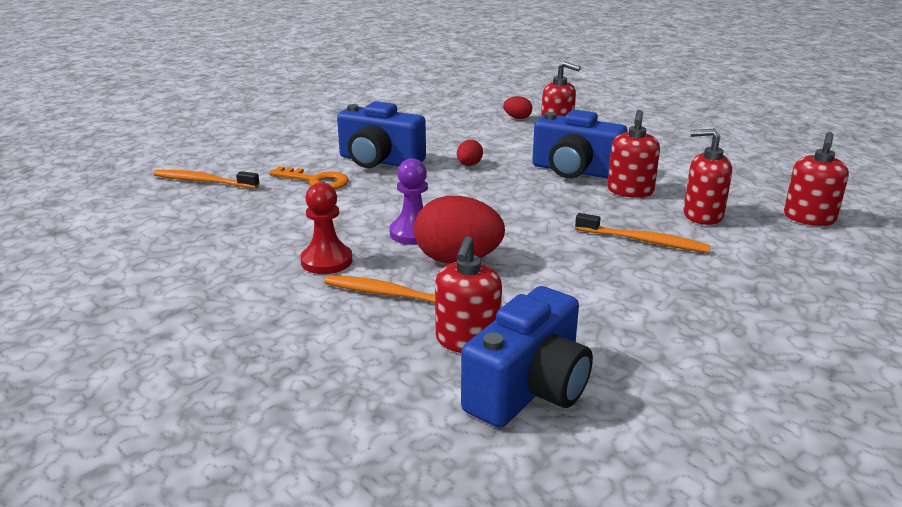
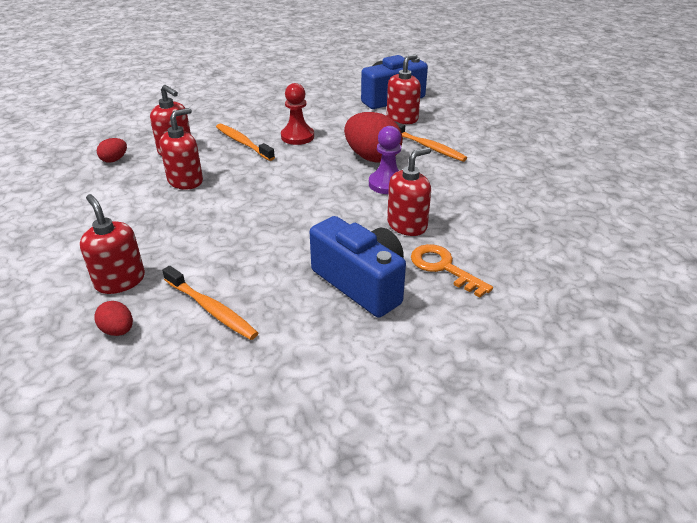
camera: 155 degrees left, 10 degrees up
orange toothbrush [153,170,260,189] -> orange toothbrush moved to [162,266,258,340]
red pawn [300,182,353,274] -> red pawn moved to [281,83,314,145]
red egg [457,140,483,166] -> red egg moved to [97,138,127,163]
blue camera [532,110,627,179] -> none
red soap dispenser [784,132,849,226] -> red soap dispenser moved to [387,147,431,236]

